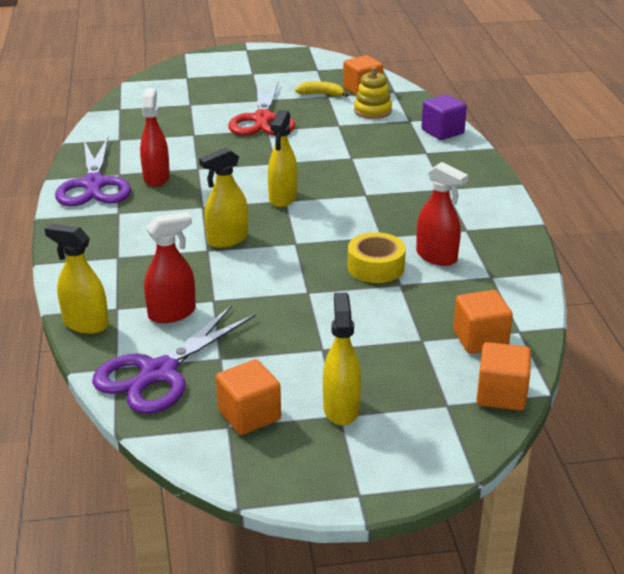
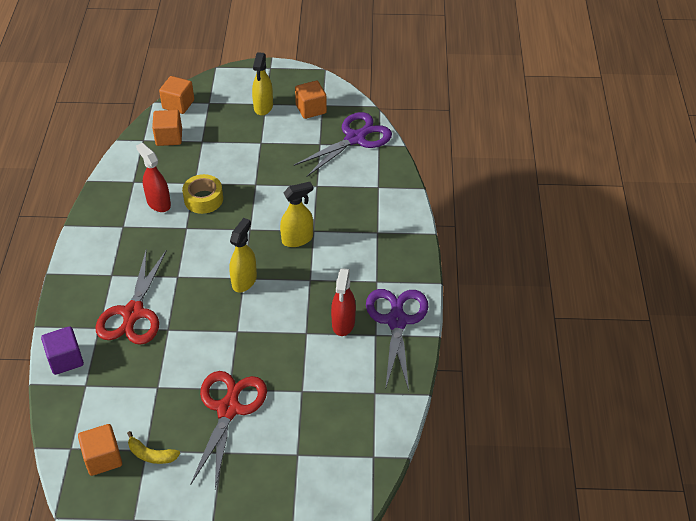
camera: 170 degrees left, 15 degrees up
yellow spray bottle [45,223,109,334] -> none
red spray bottle [144,212,196,323] -> none
yellow stacking toy [354,67,392,119] -> none
none -> red scissors [95,249,167,345]

